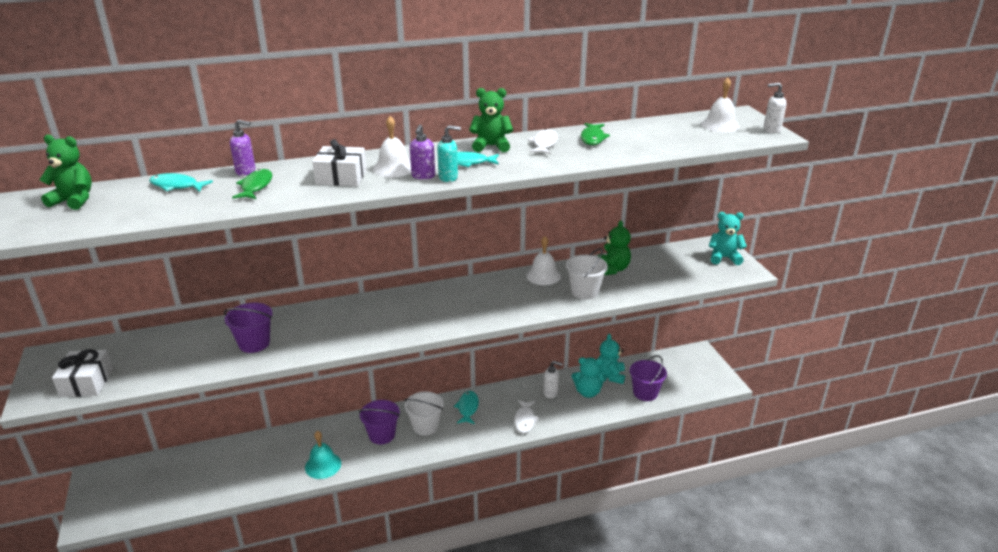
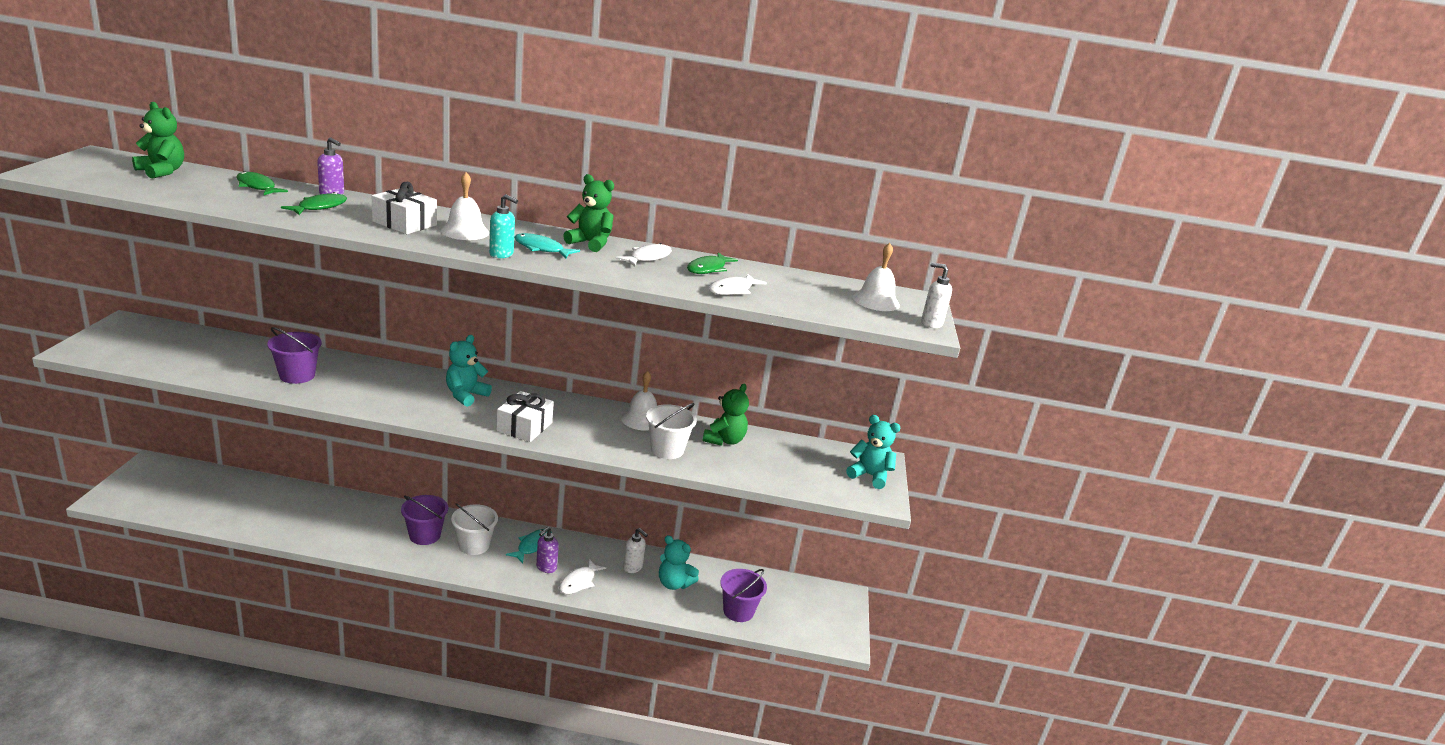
camera: 20 degrees right, 5 degrees down
white gift [52,349,113,397] -> white gift moved to [497,391,554,442]
turquoise fish [149,173,213,192] -> green fish [237,171,288,195]
turquoise bell [305,431,341,479] -> none
purple soap dispenser [410,125,435,180] -> purple soap dispenser moved to [536,527,559,573]
turquoise teddy bear [598,334,625,384] -> turquoise teddy bear moved to [446,335,492,407]
none -> white fish [709,274,767,295]

